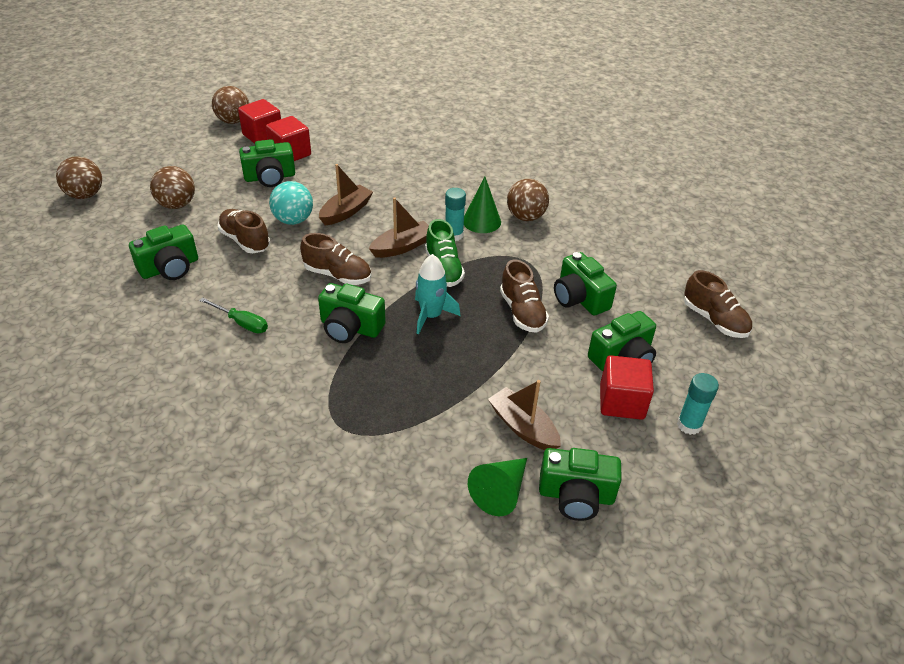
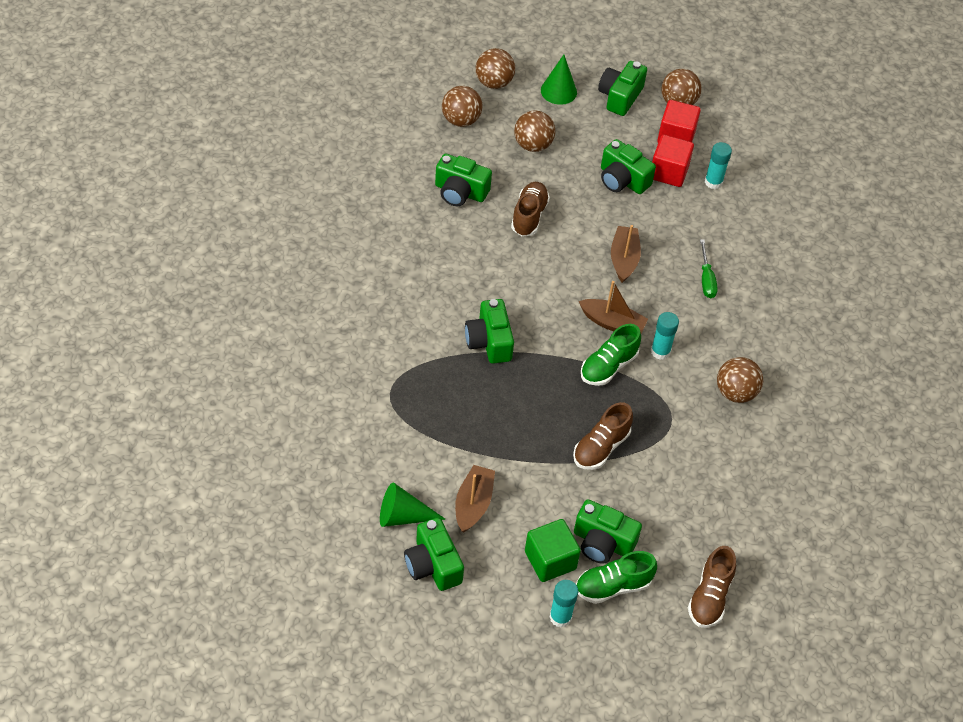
camera: 55 degrees right, 10 degrees up
green screwdriver [199,297,268,333] -> green screwdriver moved to [700,239,718,298]
turquoise ball [269,181,313,225] -> none
brown shoe [300,233,371,285] -> none
brown boat [319,164,373,225] -> brown boat turned 90 degrees counterclockwise [611,225,641,283]
turquoise rocket [415,254,460,334] -> none
green cone [464,177,501,233] -> green cone moved to [541,55,577,105]
green camera [554,252,617,316] -> green camera moved to [598,61,647,116]
red cube [600,355,654,420] -> green cube [525,519,581,582]
none -> brown ball [442,86,482,127]
none -> green shoe [576,551,657,604]
none -> turquoise glue stick [705,142,732,189]

